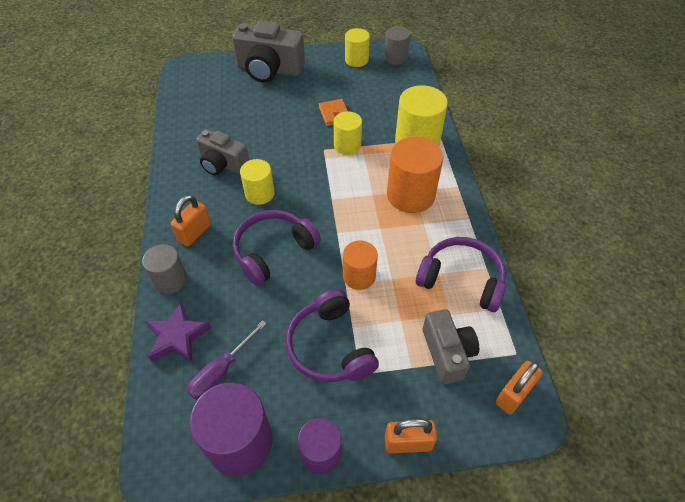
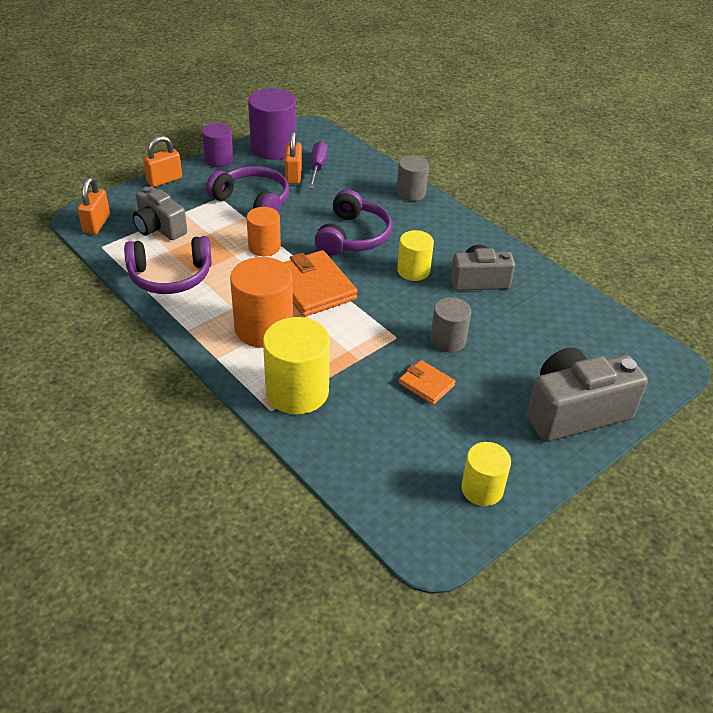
camera: 145 degrees right, 10 degrees down
purple star [145,302,211,362] -> none
orange padlock [171,195,211,247] -> orange padlock moved to [285,131,302,184]
yellow cylinder [333,111,362,155] -> none
grey cylinder [384,26,410,65] -> grey cylinder moved to [430,297,471,352]
none -> orange wallet [283,250,358,317]

